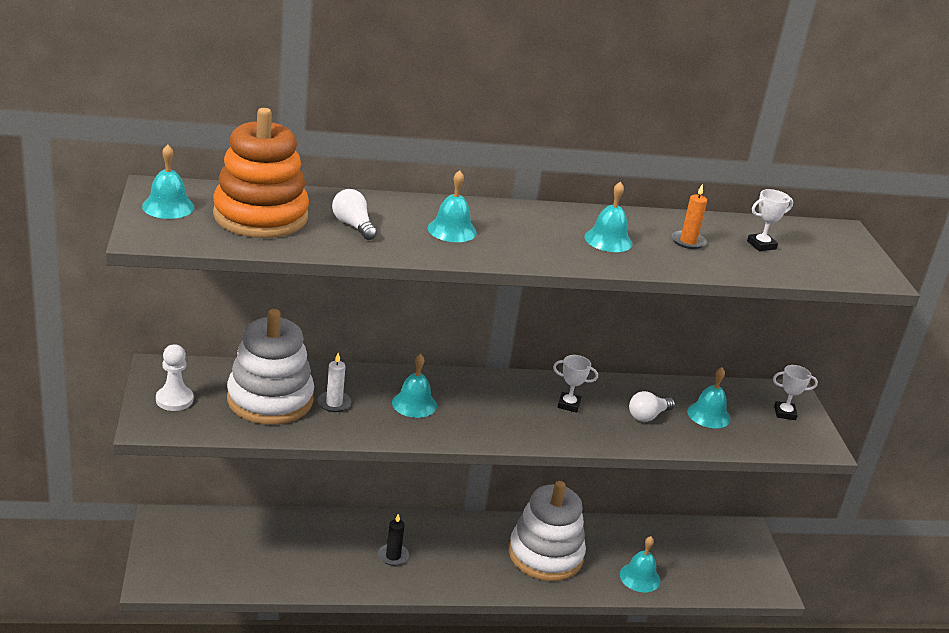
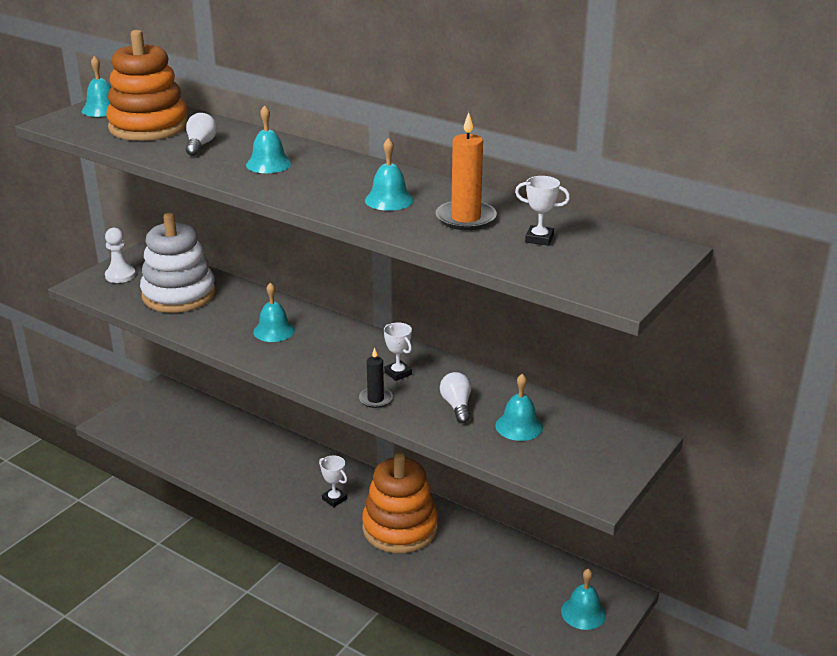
camera: 45 degrees right, 0 degrees up
white candle [317,353,351,412] -> none
black candle [378,513,409,566] -> black candle moved to [359,347,393,408]
white stacking toy [509,481,586,581] -> orange stacking toy [362,452,438,553]
turquoise bell [620,536,660,593] -> turquoise bell moved to [561,569,606,630]
white light bulb [629,391,675,422] -> white light bulb turned 75 degrees clockwise [440,372,471,423]
orange candle [672,184,707,249] -> orange candle [436,112,497,230], size x1.63
white trophy [773,365,818,420] -> white trophy moved to [319,455,347,507]

